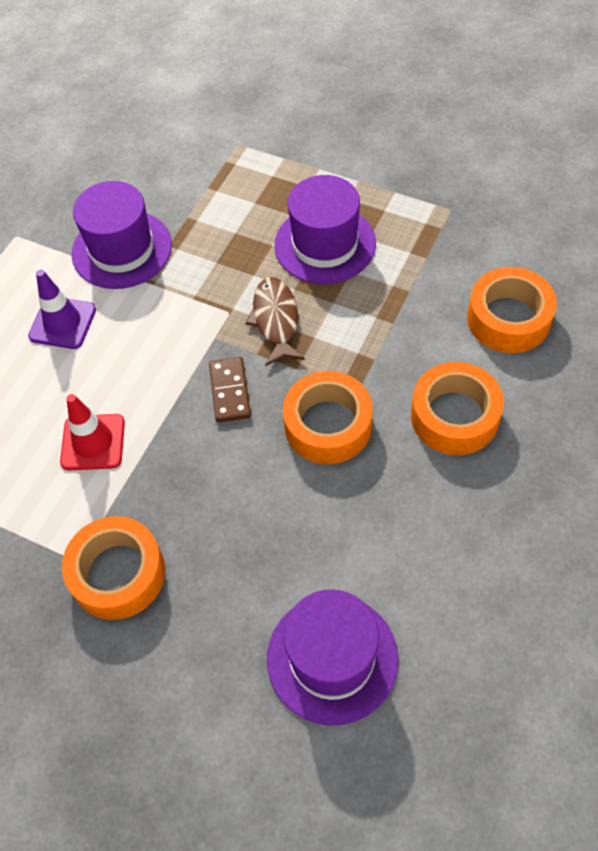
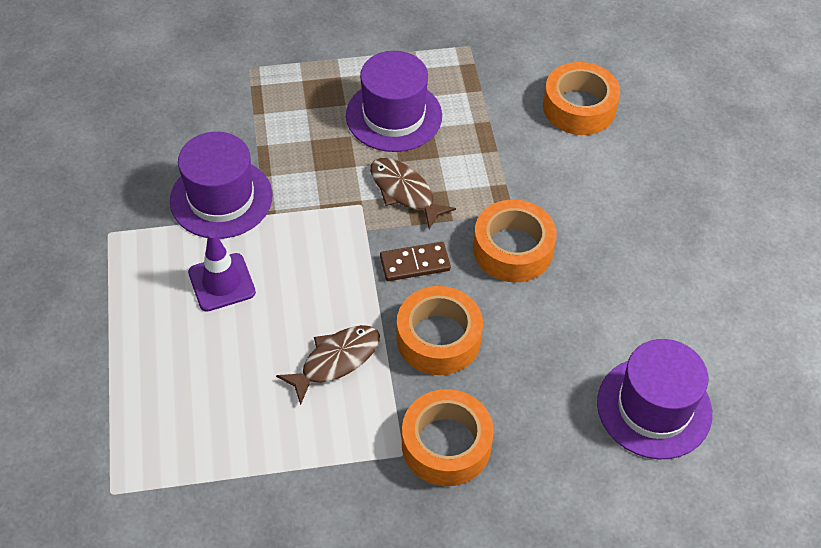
camera: 40 degrees left, 5 degrees down
red traffic cone [60,394,125,470] -> brown fish [276,325,380,405]
brown domino [209,357,251,422] -> brown domino turned 60 degrees counterclockwise [380,242,451,281]
orange tape [411,362,504,455] -> orange tape moved to [397,286,483,375]

